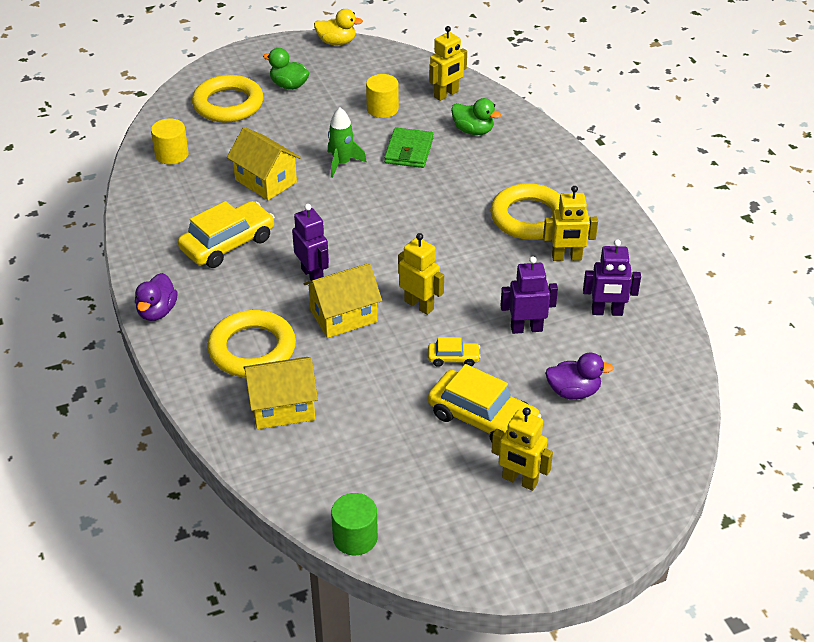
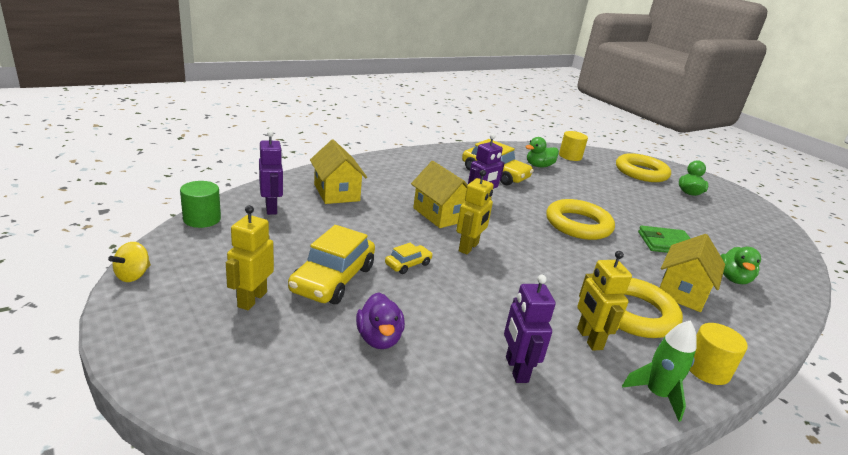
camera: 75 degrees right, 15 degrees down
purple duck [135,273,178,321] -> none
yellow ring [207,310,296,377] -> yellow ring moved to [546,199,615,240]
yellow house [227,127,301,200] -> yellow house moved to [659,234,725,312]
yellow duck [314,9,363,45] -> none
green rocket [328,107,367,178] -> green rocket moved to [622,320,697,422]
yellow cylinder [366,74,399,118] -> yellow cylinder moved to [689,323,748,385]
yellow car [428,337,481,367] -> yellow car turned 120 degrees counterclockwise [385,243,433,274]
yellow robot [429,26,467,101] -> none
purple robot [500,256,558,334] -> purple robot moved to [259,130,283,215]
none -> yellow spinning top [108,242,151,282]
none -> green duck [526,137,559,167]

